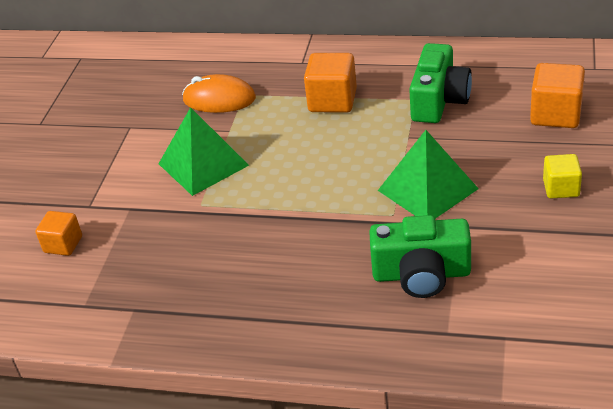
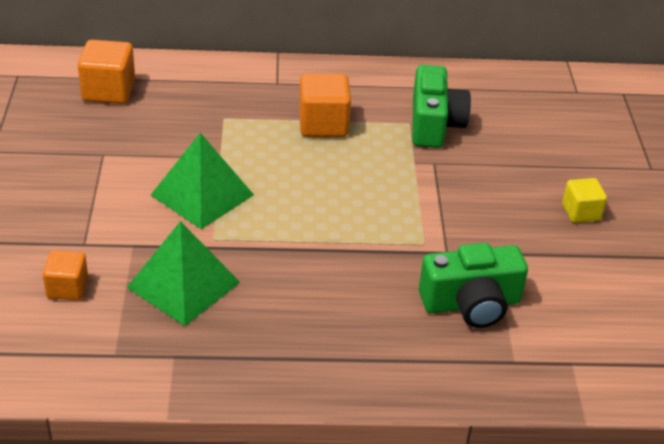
camera: 20 degrees left, 0 degrees up
orange mouse [182,74,256,113] -> none
green pyramid [378,130,479,219] -> green pyramid moved to [127,221,240,326]
orange cube [530,63,585,128] -> orange cube moved to [78,40,135,104]

